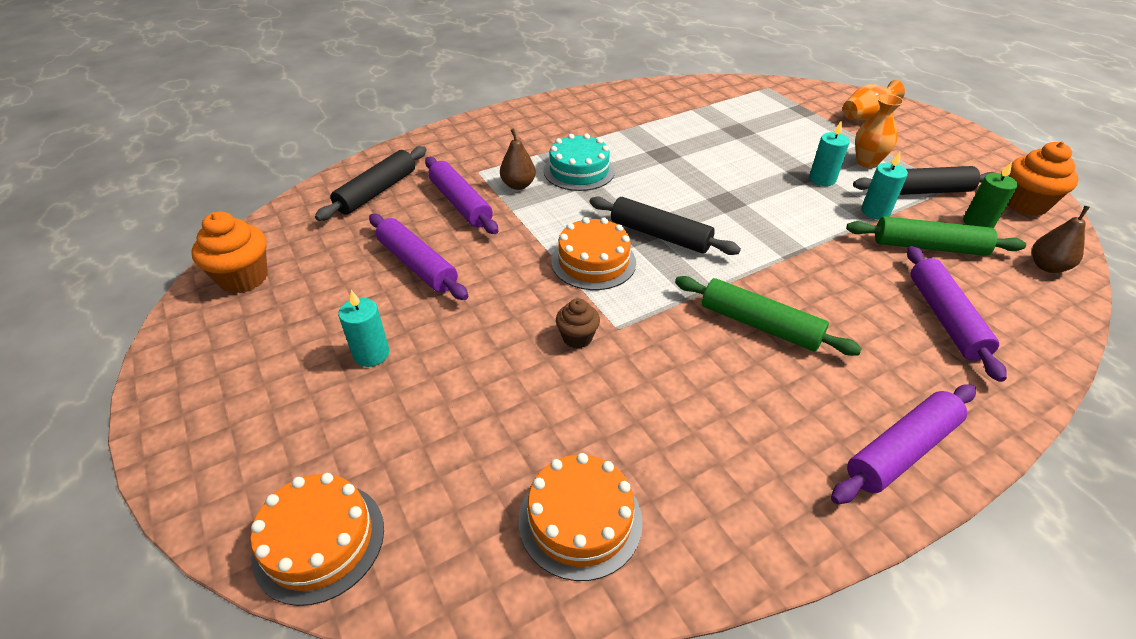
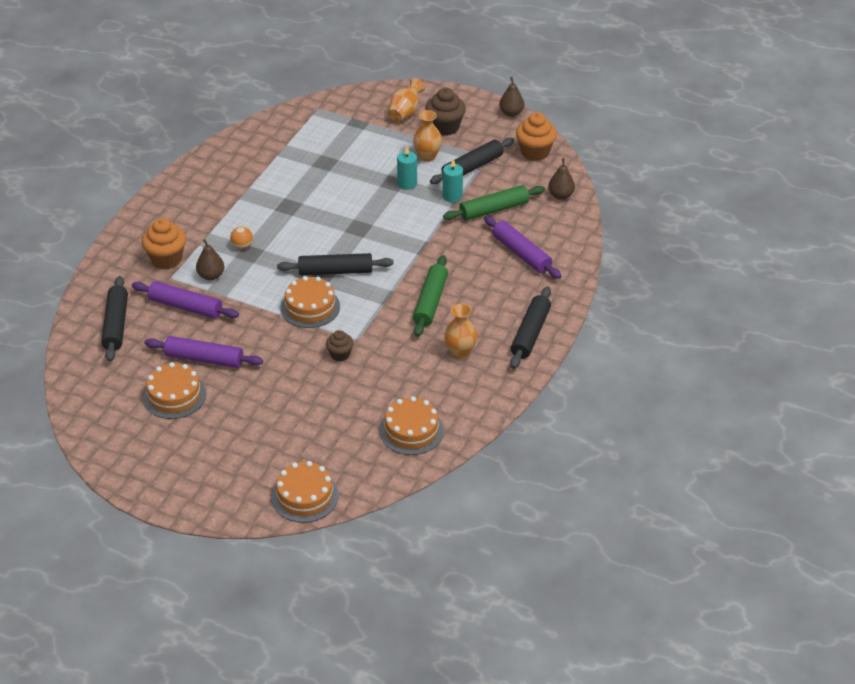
camera: 35 degrees left, 0 degrees up
orange cupcake [191,212,268,294] -> orange cupcake moved to [142,218,186,269]
turquoise candle [338,290,390,367] -> none
turquoise cake [544,134,615,191] -> orange ball [230,227,253,249]
green rolling pin [675,276,862,356] -> green rolling pin turned 75 degrees counterclockwise [413,255,448,337]
purple rolling pin [831,384,976,504] -> black rolling pin [510,286,551,369]
green candle [963,162,1018,228] -> none
none -> orange cake [143,362,206,419]
none -> brown cupcake [425,88,466,136]
none -> orange vase [444,303,477,359]
none -> brown pear [499,77,524,117]

